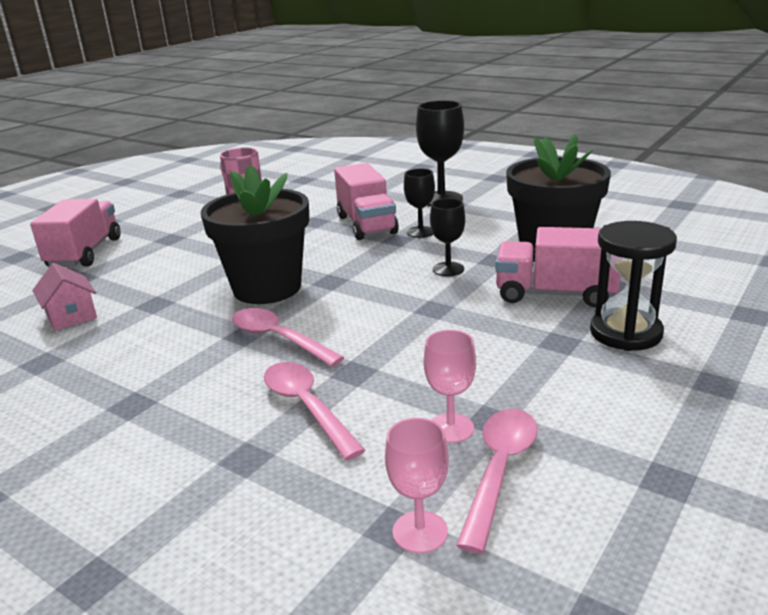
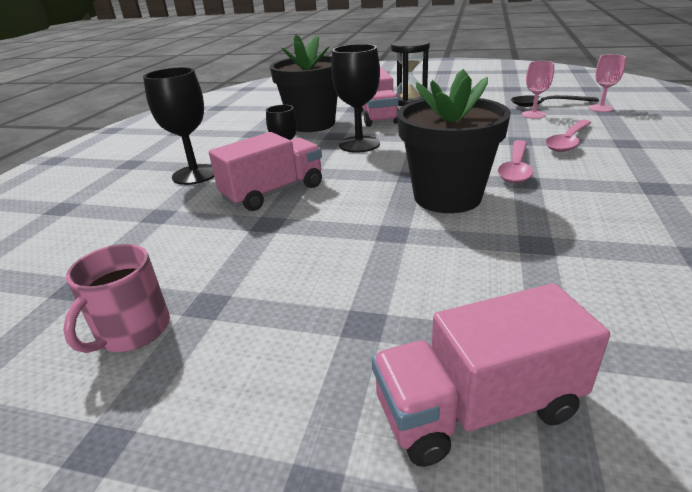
camera: 110 degrees left, 5 degrees up
pink house [32,263,97,331] -> none
black goblet [430,198,465,276] -> black goblet [331,44,380,153], size x1.68
pink spoon [456,409,538,554] -> black spoon [511,95,599,107]

